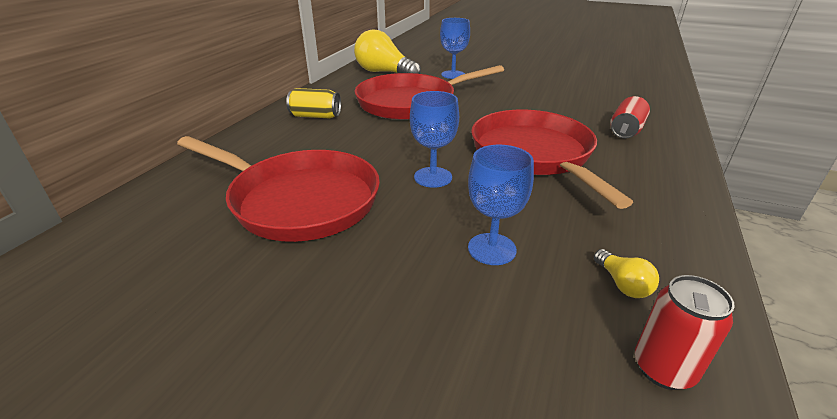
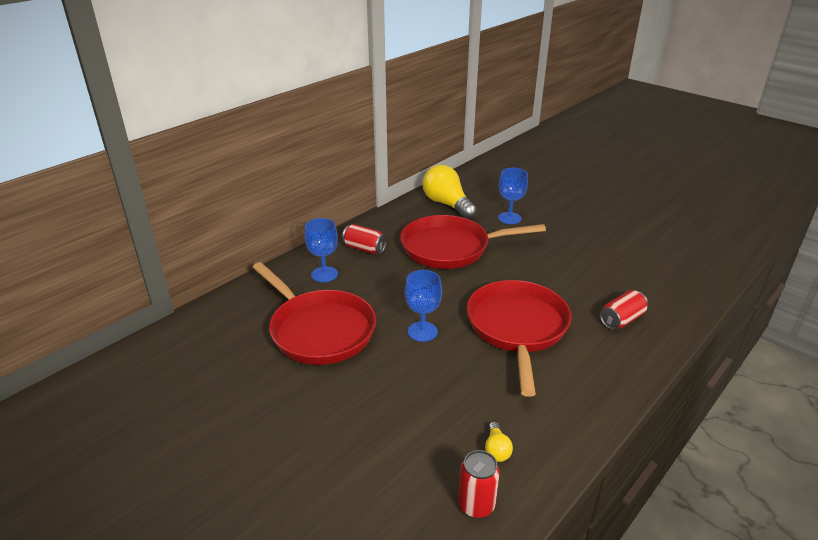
camera: 20 degrees right, 0 degrees up
yellow can [286,88,341,119] -> red can [342,224,387,254]
blue goblet [468,145,534,265] -> blue goblet moved to [304,218,338,282]

